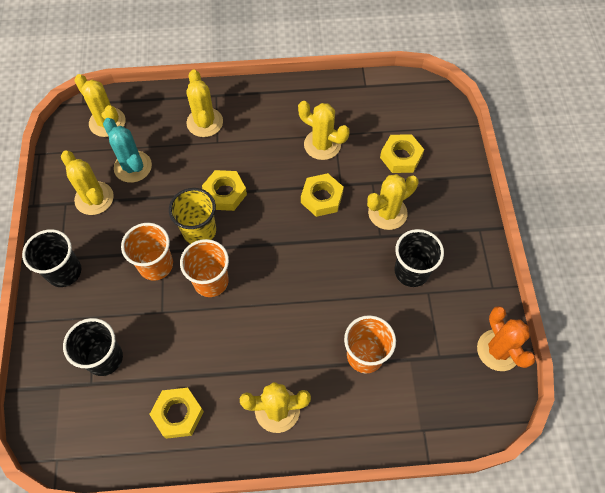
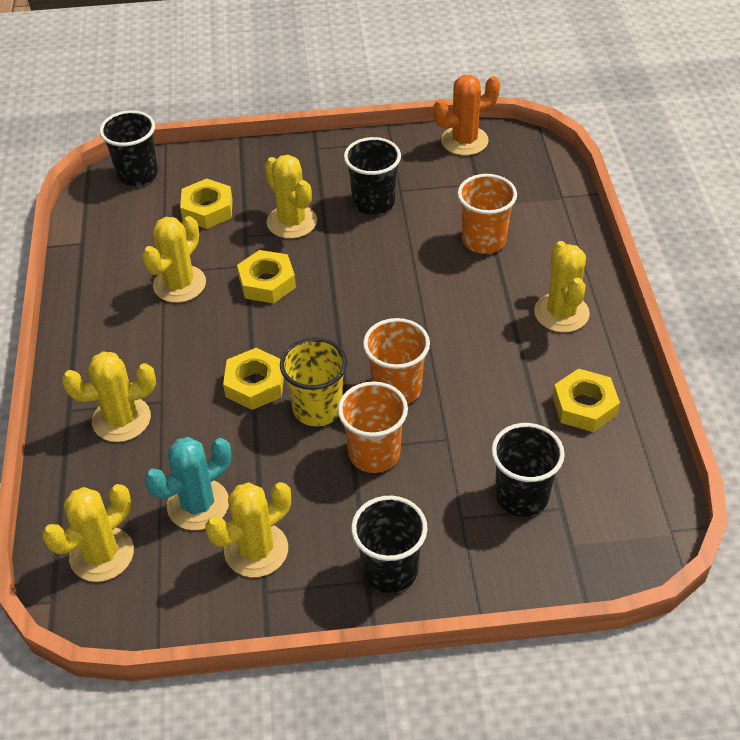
camera: 90 degrees left, 15 degrees down
none -> black cup [99,110,158,186]

